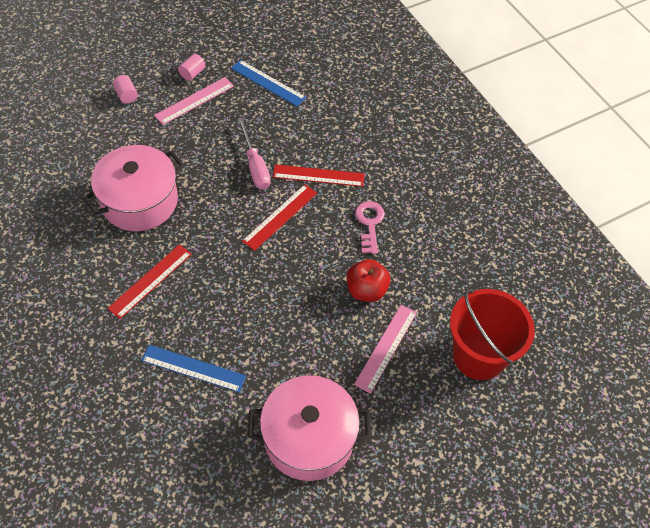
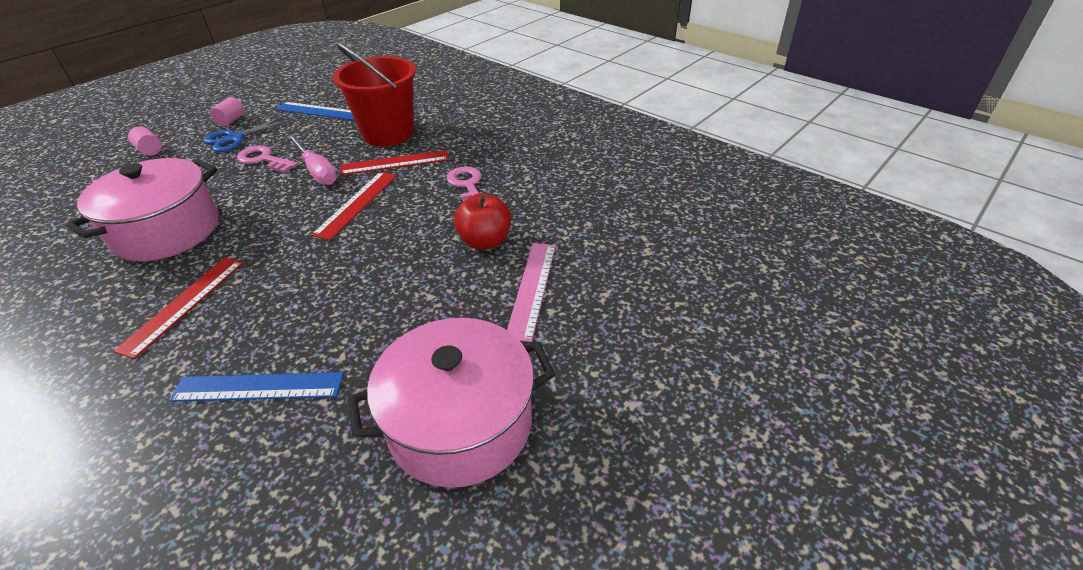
camera: 15 degrees left, 15 degrees down
pink ruler [154,77,234,125] -> blue scissors [204,115,292,152]
red bucket [450,289,535,380] -> red bucket moved to [333,42,416,146]
none -> pink key [237,145,298,173]

